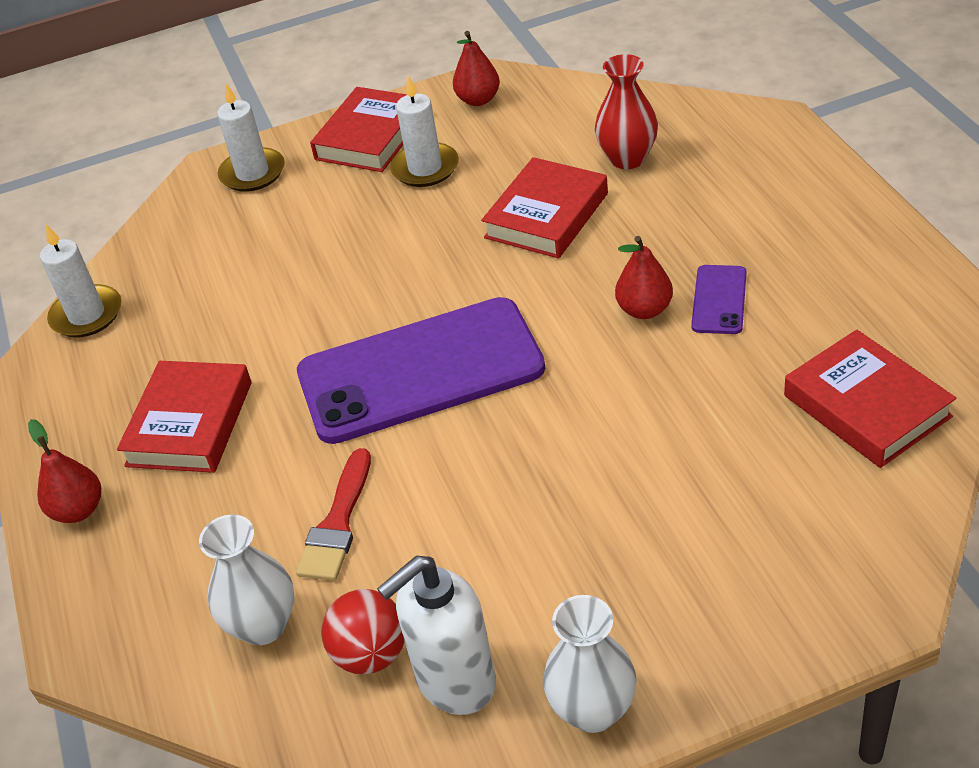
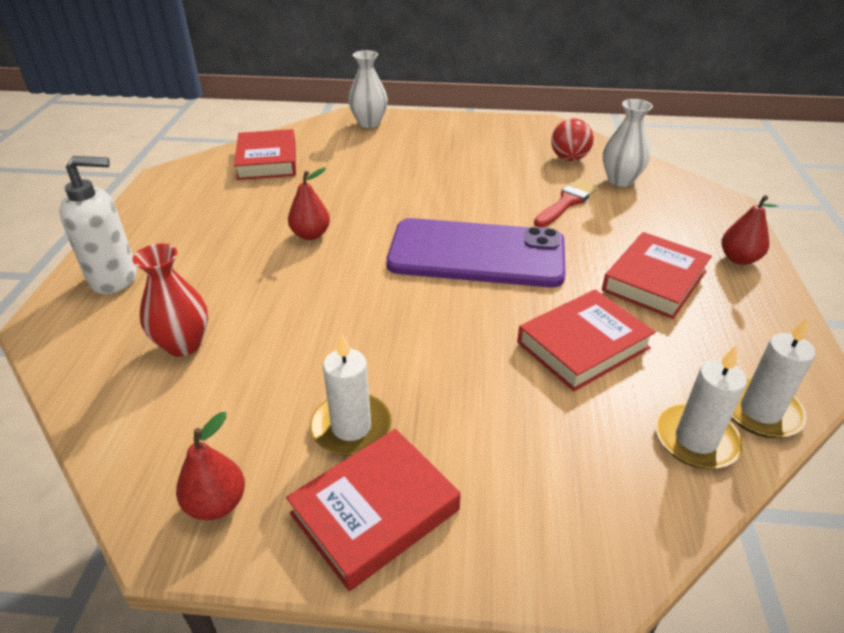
camera: 160 degrees left, 5 degrees down
white candle [217,83,285,192] -> white candle moved to [655,346,747,469]
white soap dispenser [377,556,496,715] -> white soap dispenser moved to [59,156,137,294]
red book [481,157,608,258] -> red book moved to [517,289,655,391]
white vase [543,595,636,733] -> white vase moved to [348,50,388,128]
purple phone [691,265,747,334] -> none

